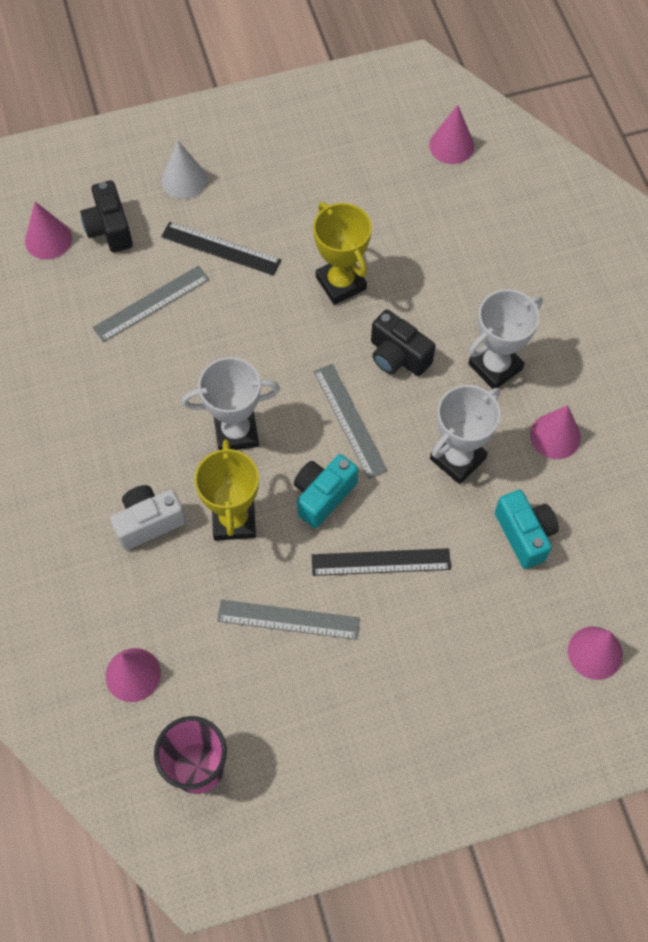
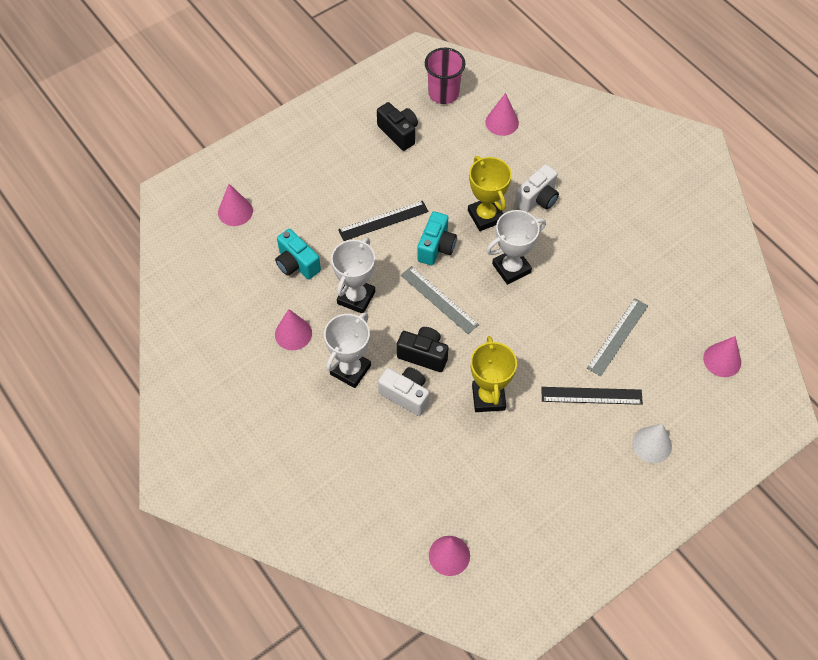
camera: 160 degrees right, 5 degrees down
black camera [80,180,133,252] -> black camera moved to [377,102,418,151]
grey ruler [217,600,360,640] -> none
yellow trophy [313,202,372,305] -> yellow trophy turned 45 degrees clockwise [471,336,517,412]
none -> white camera [378,367,429,416]

